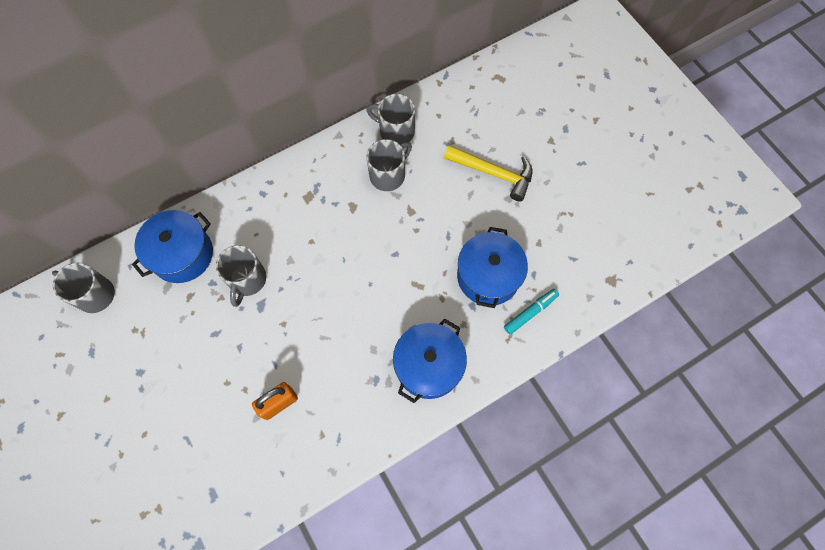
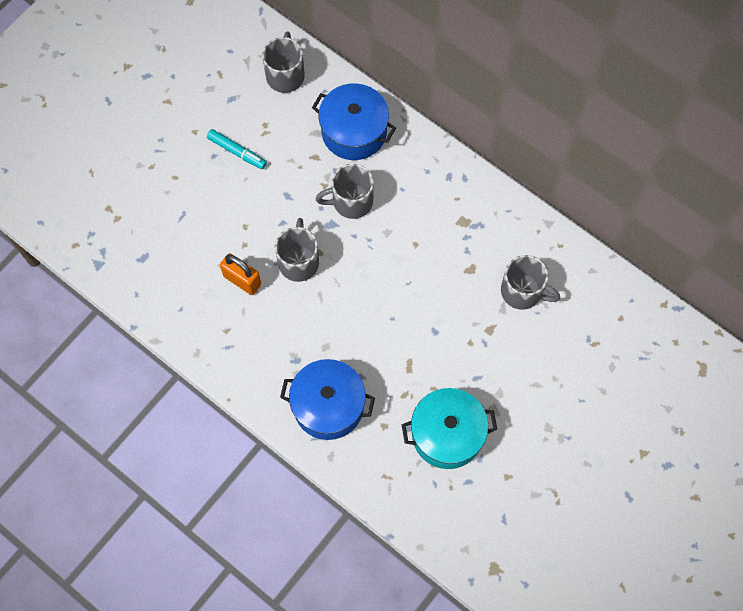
camera: 70 degrees right, 0 degrees up
grey mug [366,94,415,144] -> grey mug moved to [275,218,319,282]
yellow hammer [444,145,533,202] -> none
blue pot [457,227,528,308] -> turquoise pot [402,388,497,469]
turquoise marker [504,289,559,334] -> turquoise marker moved to [207,129,267,169]

